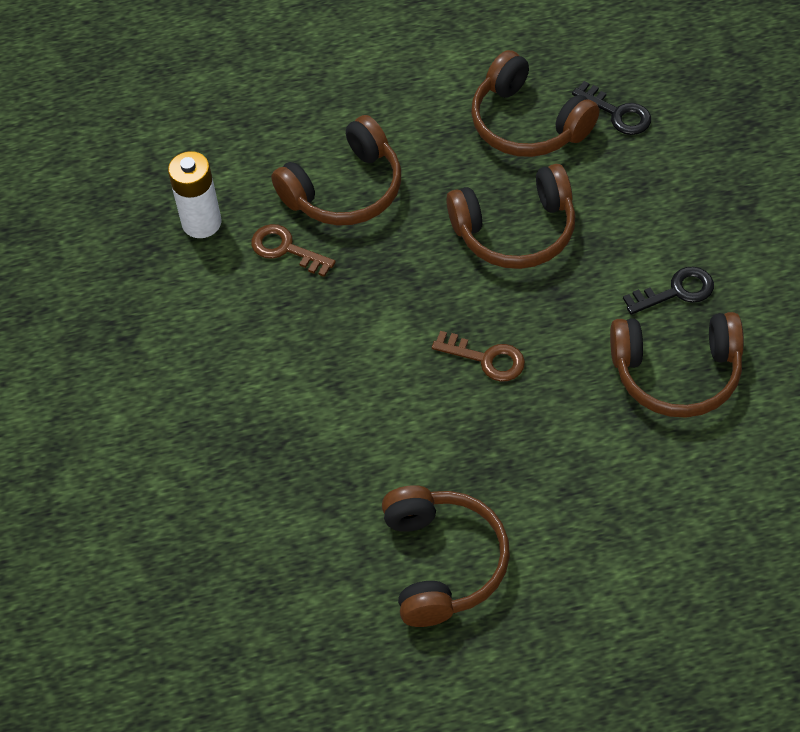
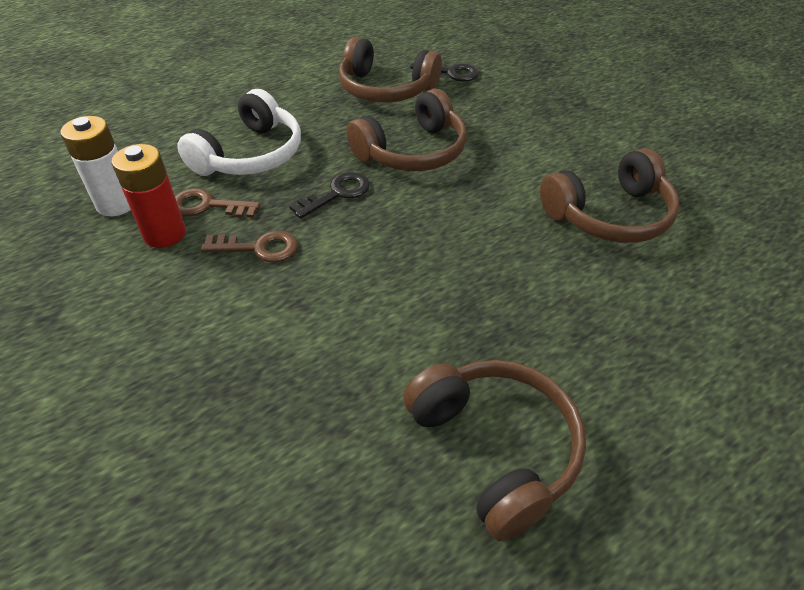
camera: 25 degrees left, 10 degrees down
brown headphones [271,115,401,226] -> white headphones [177,89,301,176]
brown key [432,331,525,382] -> brown key moved to [201,231,298,262]
black key [623,267,714,315] -> black key moved to [289,172,370,219]
none -> red battery [111,144,186,248]

